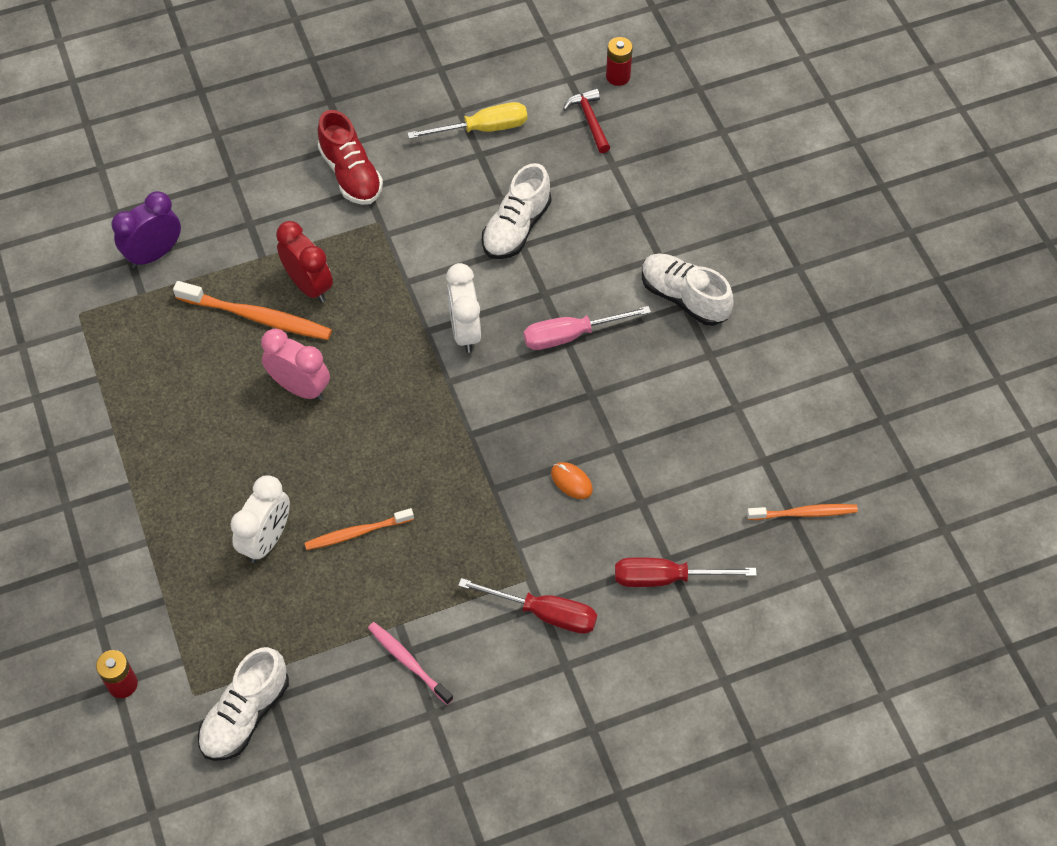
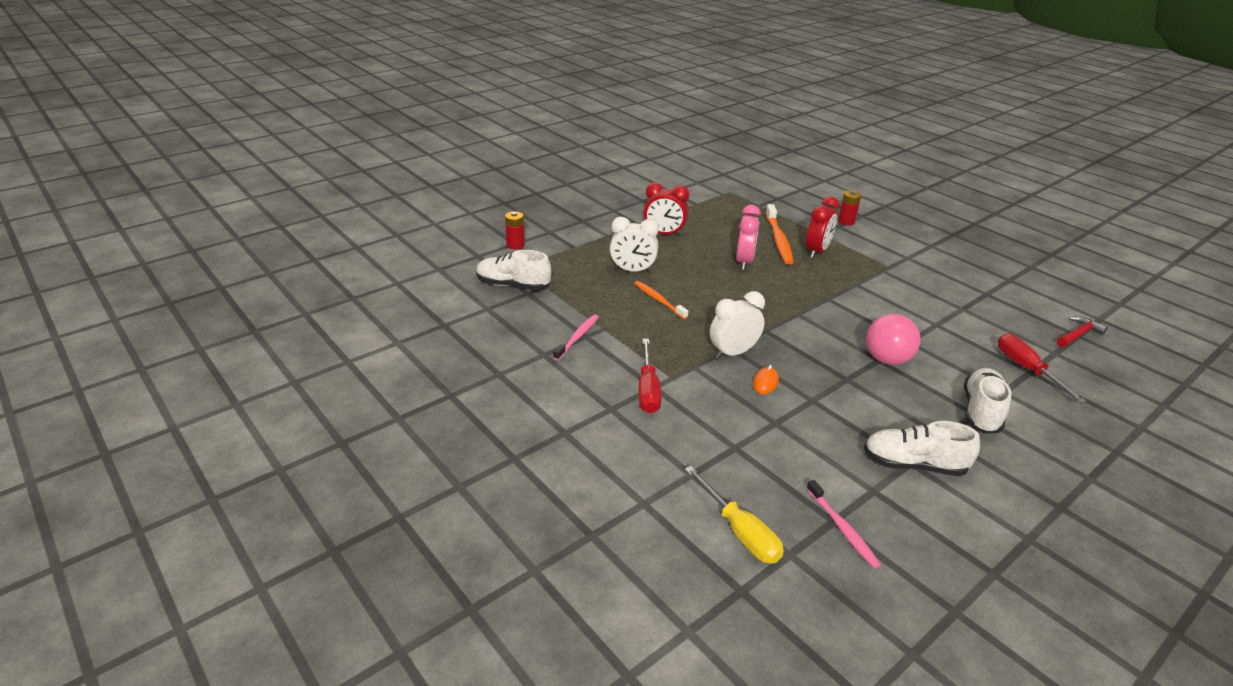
camera: 70 degrees right, 25 degrees down
purple clock [111,191,181,268] -> none
red shoe [318,110,383,205] -> none
yellow screwdriver [407,102,528,139] -> yellow screwdriver moved to [684,466,784,563]
white clock [446,263,481,353] -> white clock moved to [710,291,765,359]
white shoe [482,163,551,259] -> white shoe moved to [864,421,980,476]
pink screwdriver [524,306,651,350] -> pink ball [866,314,920,365]
red battery [606,37,633,86] -> red battery moved to [838,190,861,226]
red screwdriver [615,557,757,587] -> red screwdriver moved to [997,333,1087,403]
orange toothbrush [747,504,858,520] -> pink toothbrush [806,480,881,569]
none -> red clock [643,183,689,236]

